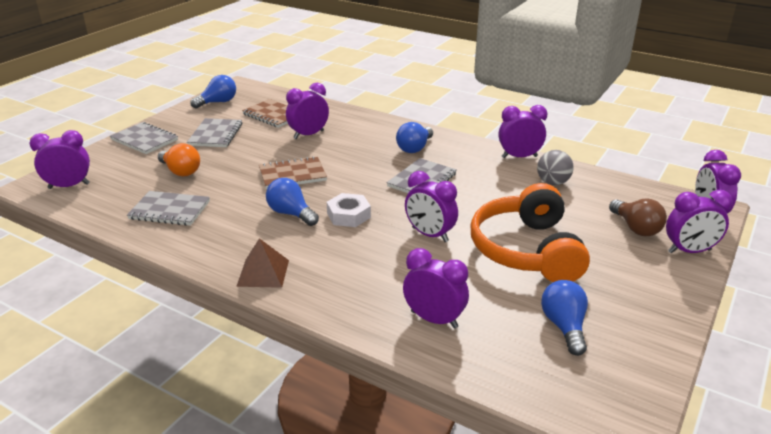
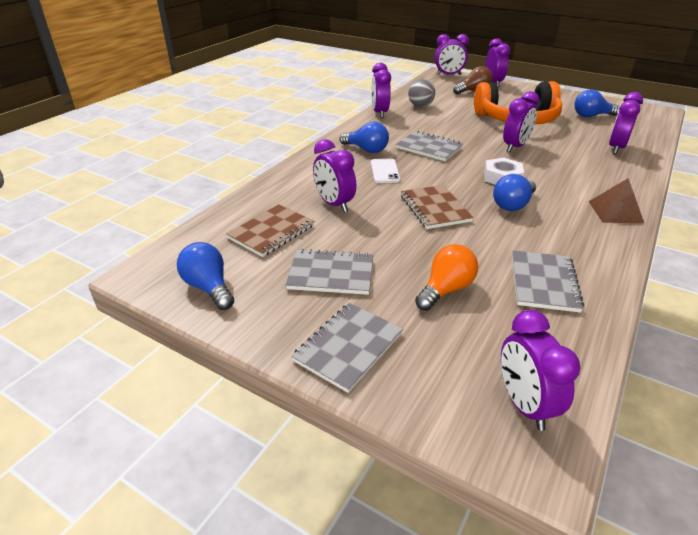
camera: 90 degrees left, 5 degrees up
none -> white phone [371,159,400,183]

